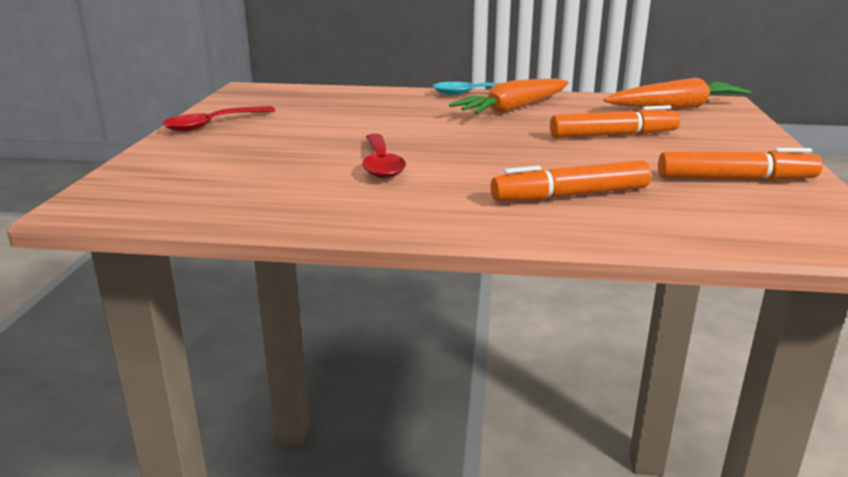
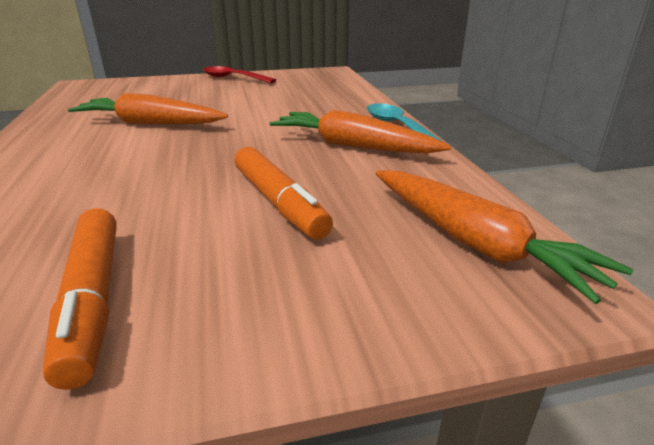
camera: 70 degrees right, 5 degrees up
red spoon [362,134,406,178] -> orange carrot [68,93,228,125]
orange marker [491,160,651,201] -> none

